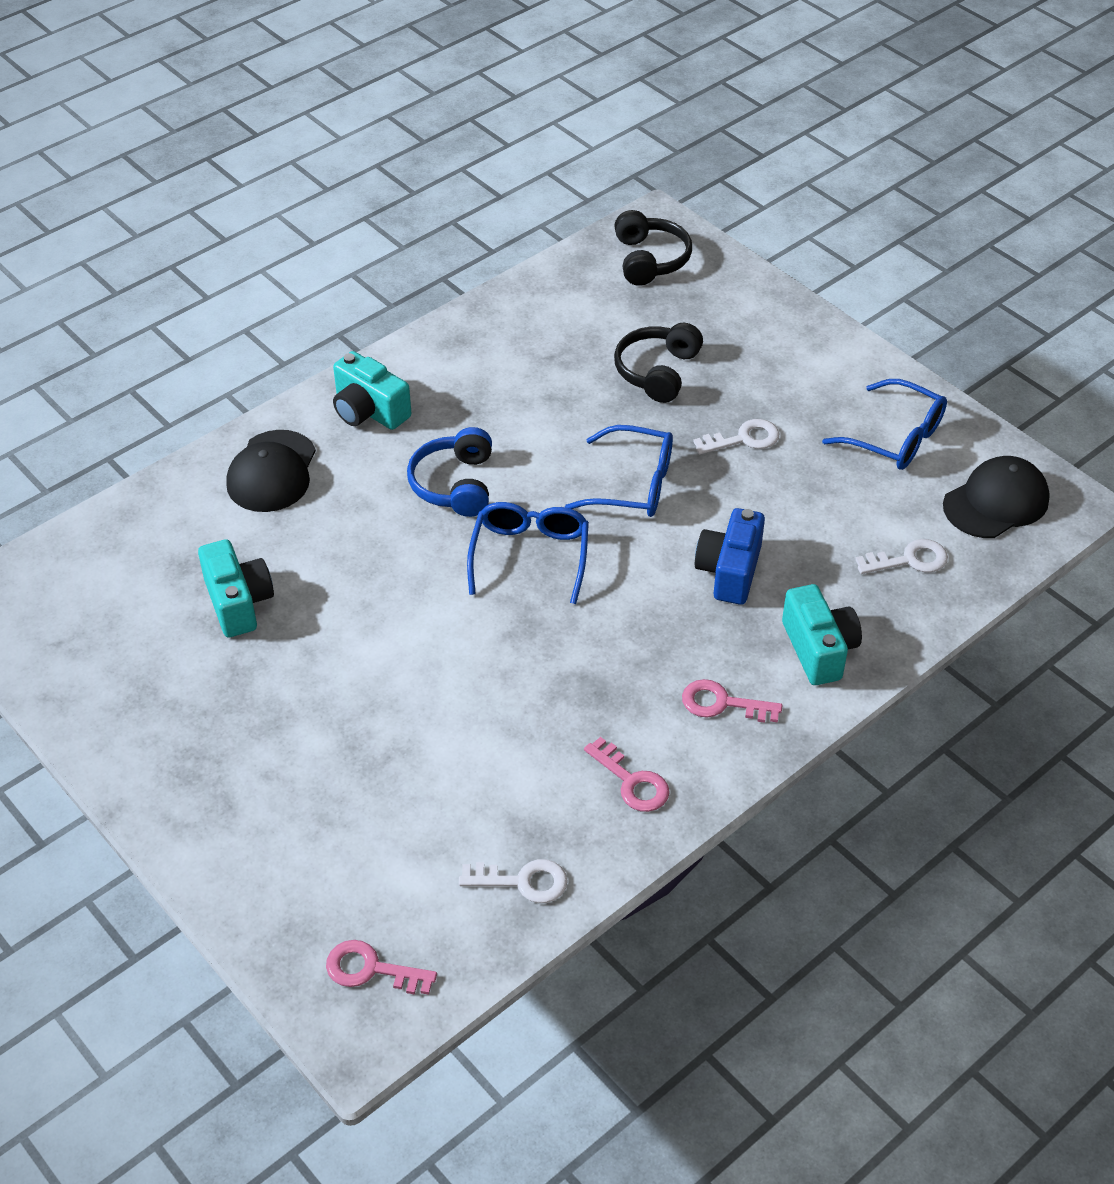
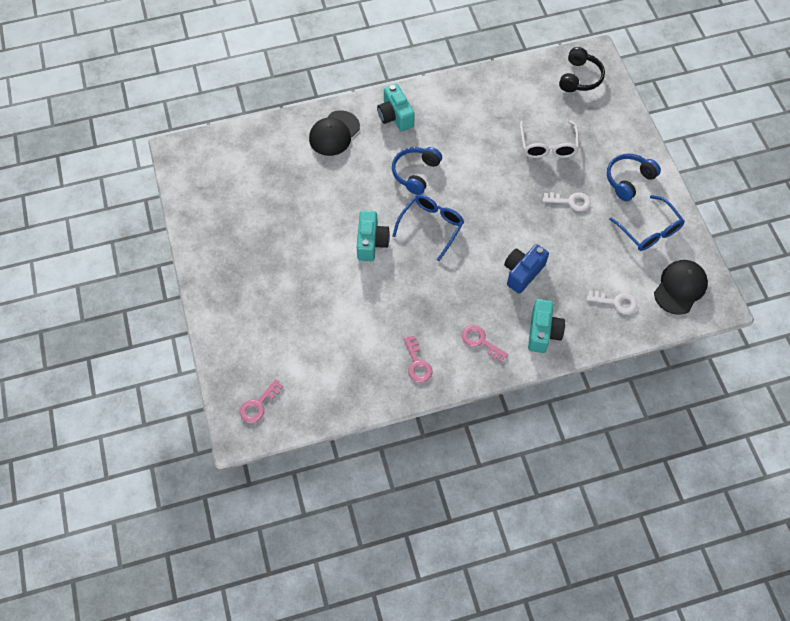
camera: 25 degrees right, 15 degrees up
turquoise camera [198,539,274,638] -> turquoise camera moved to [357,210,390,261]
pink key [326,940,437,995] -> pink key turned 90 degrees counterclockwise [240,379,284,423]
white key [459,859,568,903] -> none
blue glasses [565,425,673,517] -> none
black headphones [614,323,703,403] -> white glasses [520,120,579,158]
black cap [943,456,1050,538] -> black cap turned 45 degrees counterclockwise [654,260,708,315]
none -> blue headphones [607,153,661,201]

